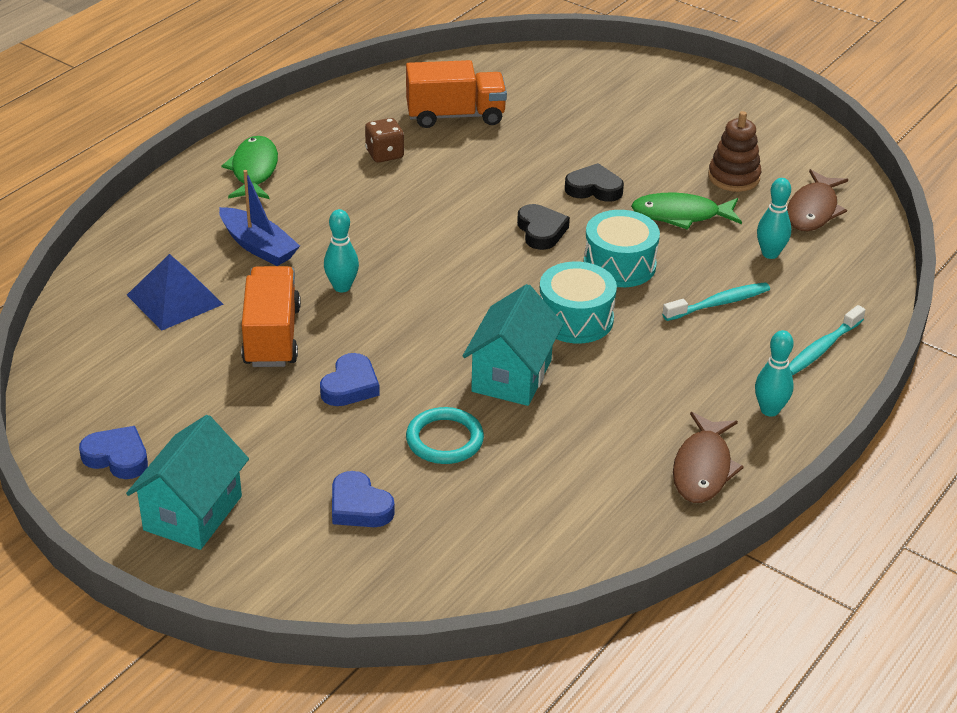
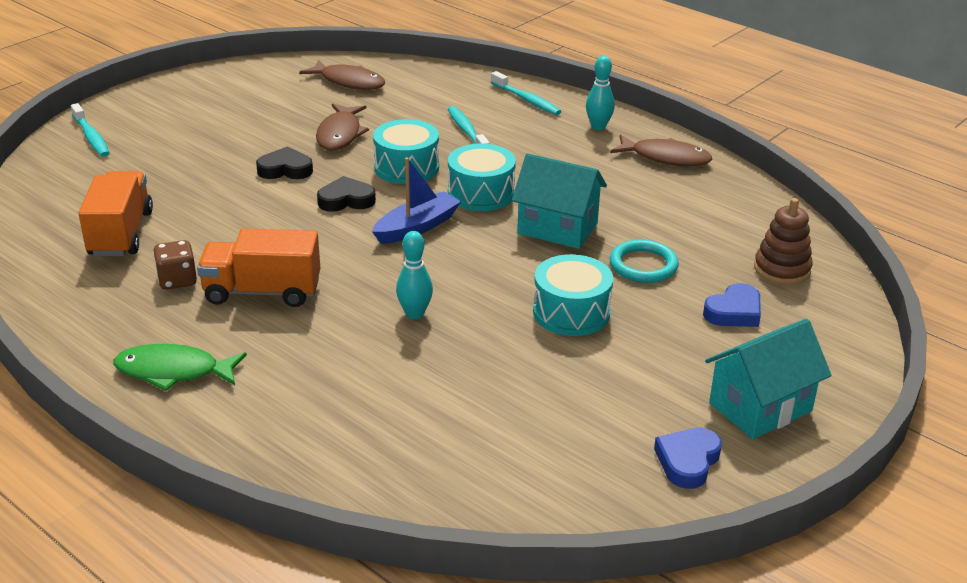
camera: 85 degrees left, 5 degrees down
turquoise house [126,415,249,550] -> turquoise house turned 60 degrees counterclockwise [705,319,832,439]
blue pyramid [127,254,224,331] -> none
blue boat [219,170,300,266] -> blue boat moved to [372,158,461,244]
orange truck [241,266,301,367] -> orange truck moved to [197,228,320,307]
blue heart [320,353,380,406] -> turquoise drum [533,254,613,336]
black heart [565,163,624,202] -> black heart turned 75 degrees clockwise [256,146,313,179]
green fish [631,193,742,230] -> brown fish [316,103,369,151]
brown stacking toy [708,111,761,192] -> brown stacking toy moved to [754,198,813,285]
turquoise bowling pin [757,178,791,259] -> none
none -> turquoise toothbrush [71,103,110,157]

